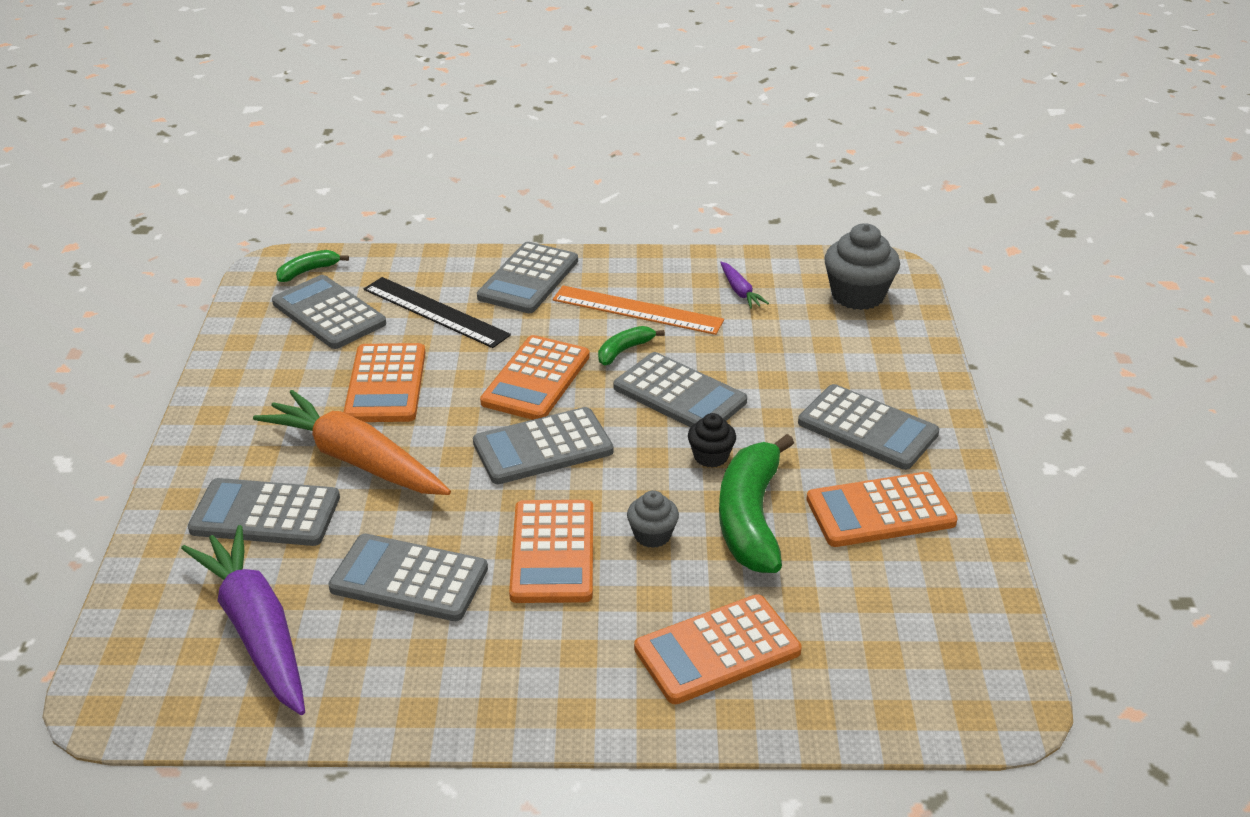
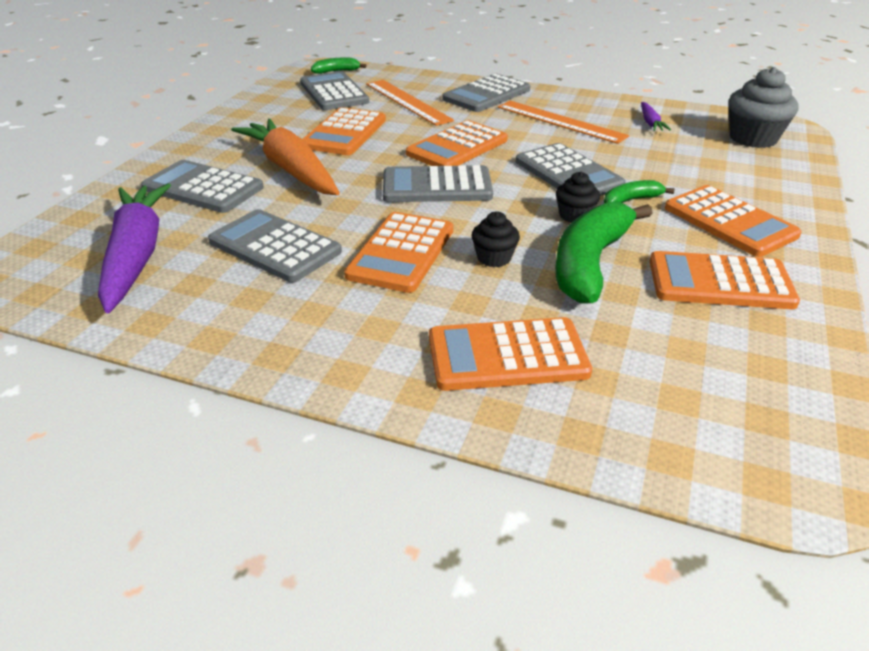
camera: 20 degrees right, 0 degrees up
black ruler [364,277,511,348] -> orange ruler [366,80,454,126]
green banana [598,326,665,365] -> green banana moved to [604,180,675,204]
grey cupcake [627,490,679,548] -> black cupcake [471,211,520,267]
grey calculator [798,384,939,470] -> orange calculator [665,185,802,257]

